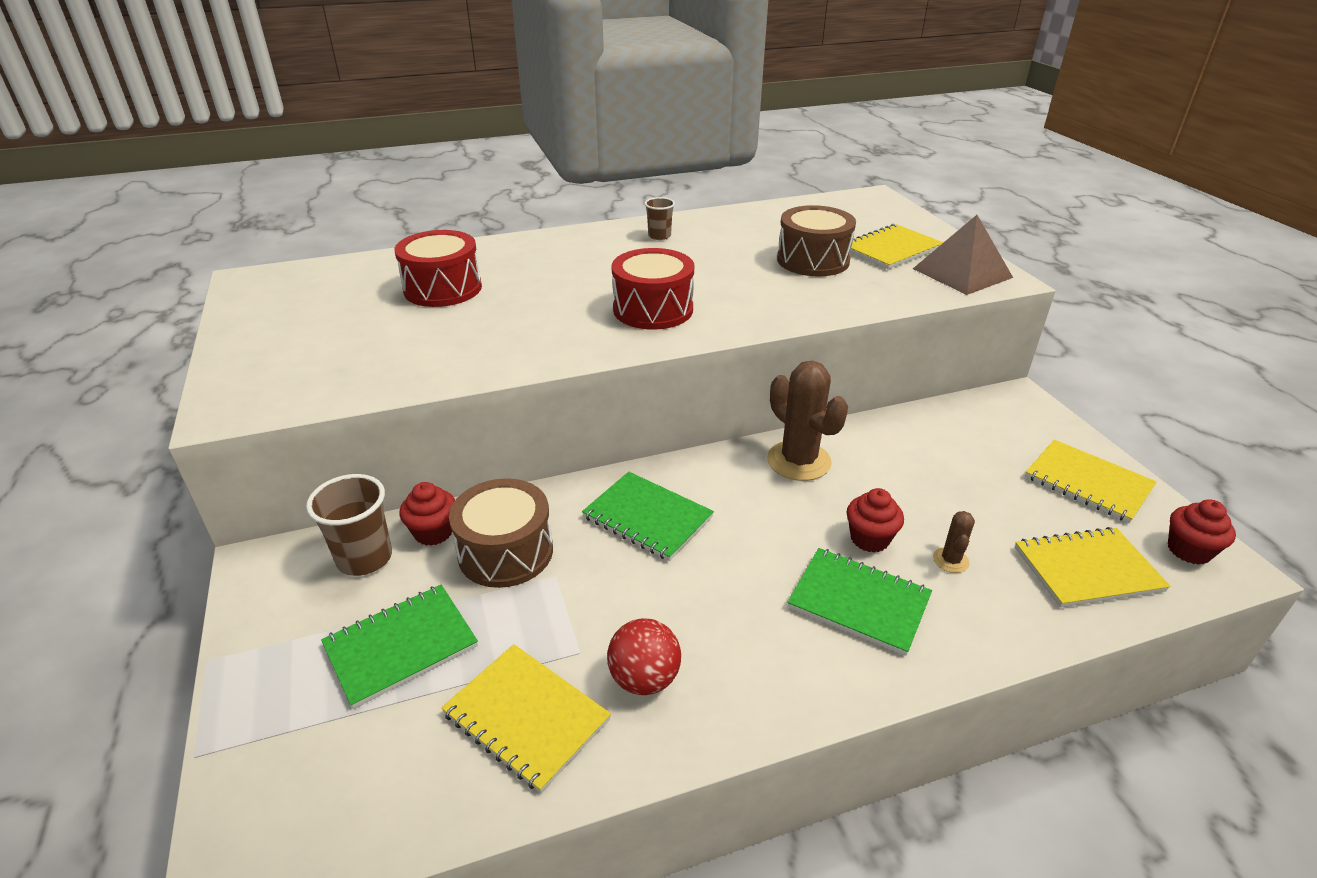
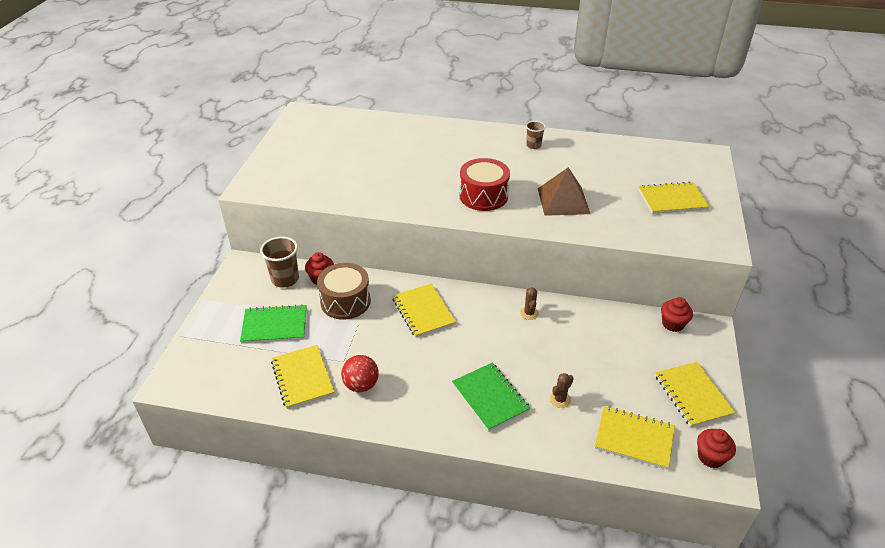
camera: 30 degrees right, 5 degrees up
red drum [394,230,482,307] -> none
green notebook [582,472,714,561] -> yellow notebook [392,284,456,338]
brown cactus [767,361,848,481] -> brown cactus [520,287,539,320], size x0.48
brown drum [777,205,856,276] -> none
red cupcake [846,488,904,552] -> red cupcake moved to [661,297,693,332]
brown pyramid [913,215,1013,295] -> brown pyramid moved to [538,167,590,216]

